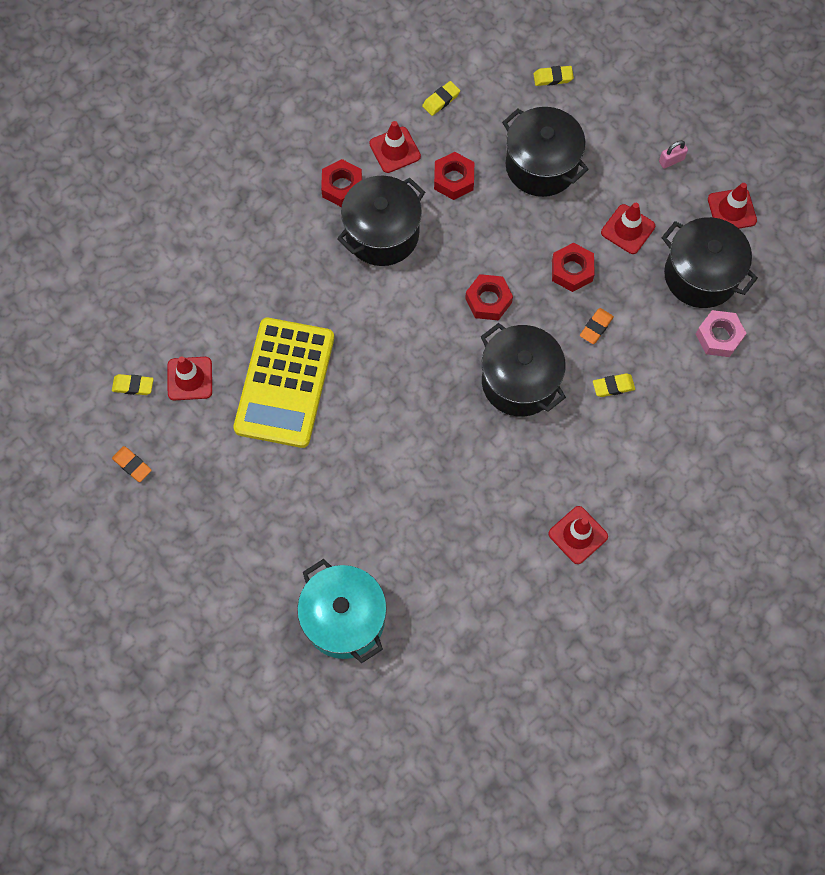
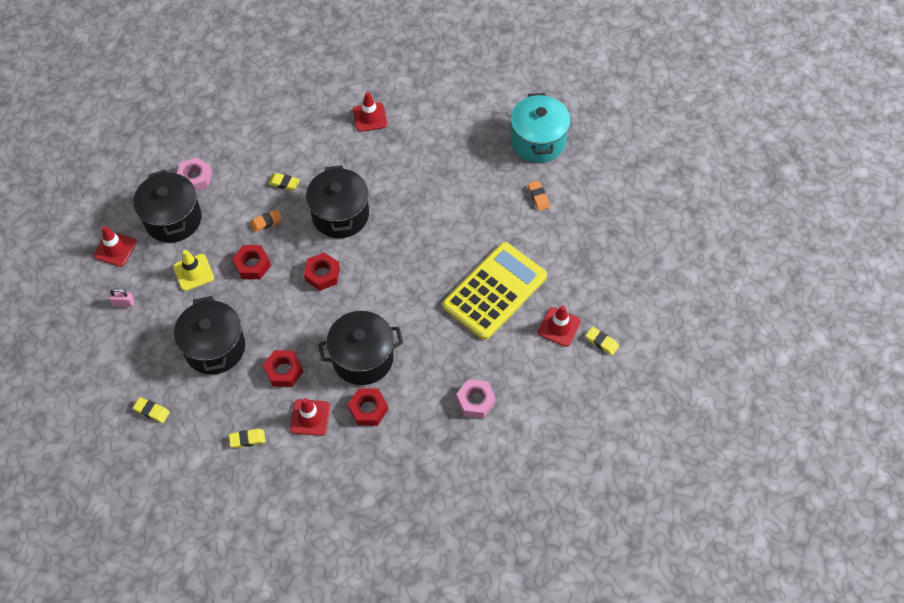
camera: 150 degrees left, 10 degrees down
orange eraser [112,446,152,482] -> orange eraser moved to [528,181,550,211]
red traffic cone [601,203,655,254] -> yellow traffic cone [173,250,214,291]
none -> pink nut [456,379,496,418]

